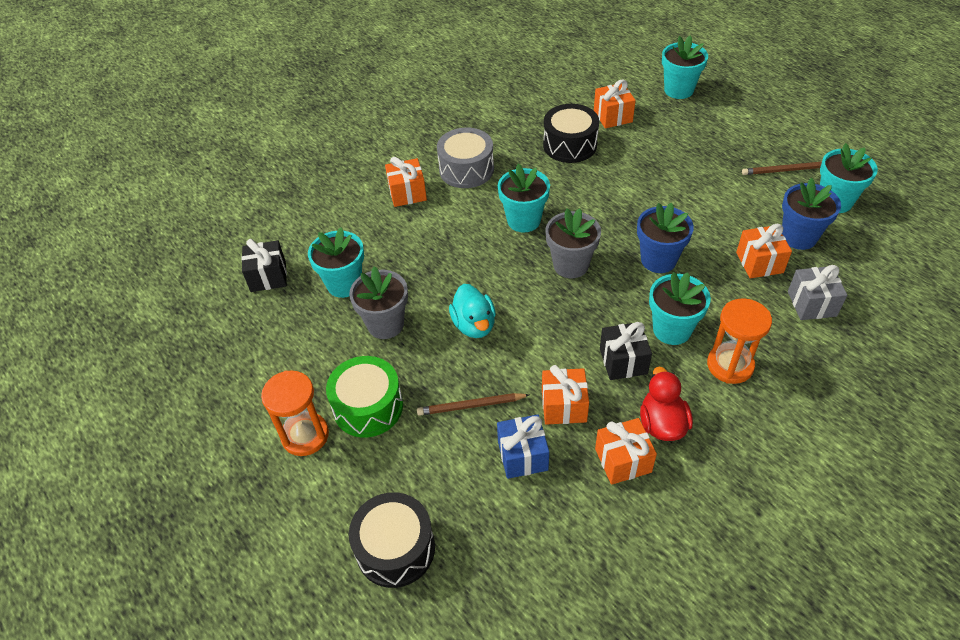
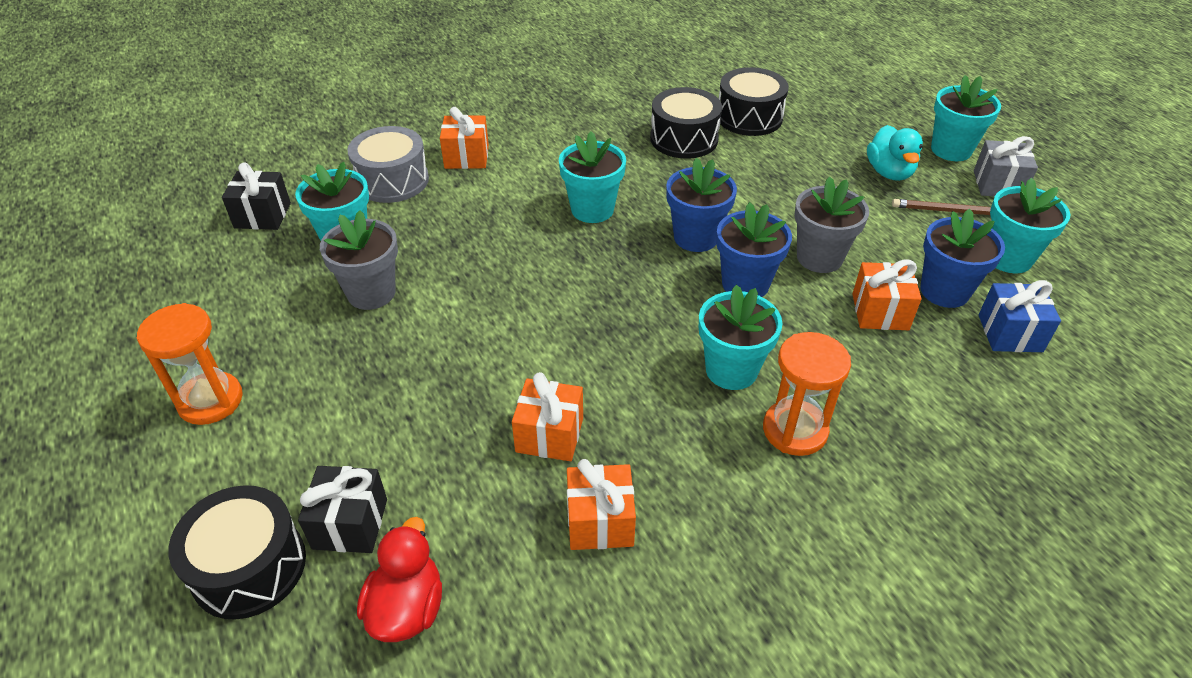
camera: 10 degrees right, 5 degrees down
green drum [326,356,403,438] -> none
brown pencil [417,393,529,416] -> none
grey drum [437,128,494,188] -> grey drum moved to [347,126,429,203]
turquoise duck [449,284,496,338] -> turquoise duck moved to [867,125,923,181]
blue gift [497,414,549,479] -> blue gift moved to [979,280,1061,352]
grey flower pot [546,208,601,278] -> grey flower pot moved to [794,177,869,273]
orange gift [594,79,636,128] -> black drum [719,67,789,136]
black gift [600,322,652,380] -> black gift moved to [298,466,387,553]
red duck [640,367,693,441] -> red duck moved to [357,517,442,642]
turquoise flower pot [662,36,708,99] -> turquoise flower pot moved to [931,75,1001,161]
grey gift [788,265,847,320] -> grey gift moved to [974,136,1038,197]
none -> blue flower pot [666,158,737,252]

